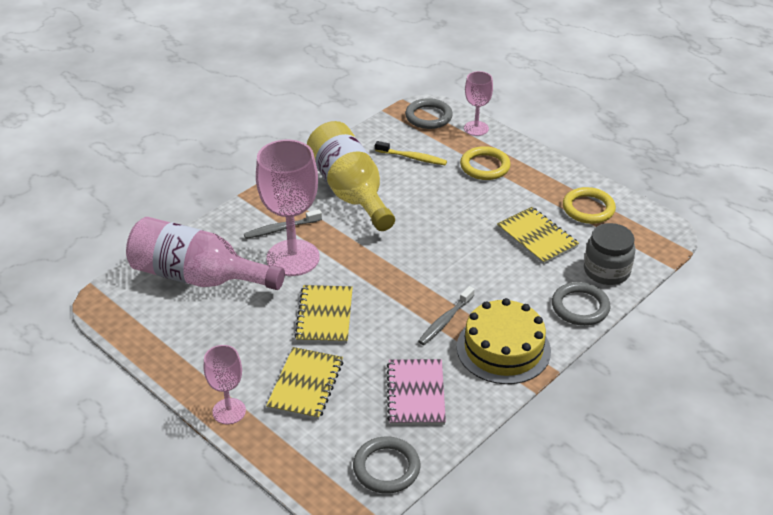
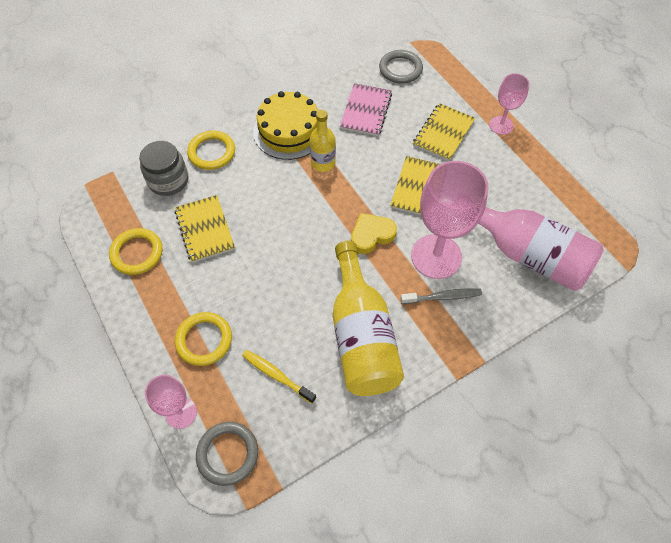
camera: 165 degrees left, 20 degrees up
grey toothbrush [418,286,475,345] -> yellow bottle [310,110,336,172]
grey ring [552,282,610,326] -> yellow ring [187,131,235,170]
none -> yellow heart [351,213,397,254]

